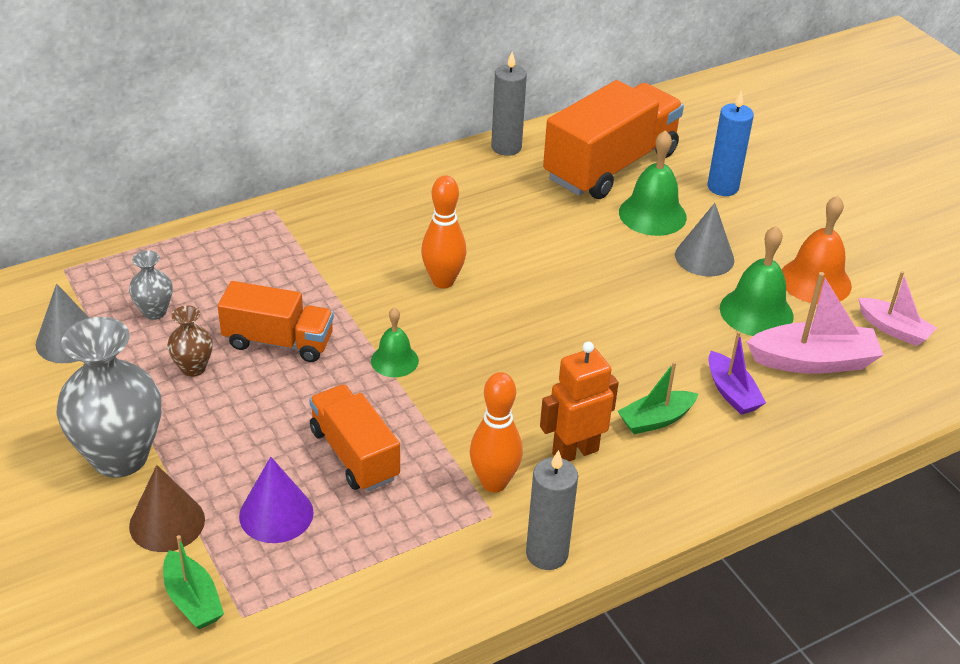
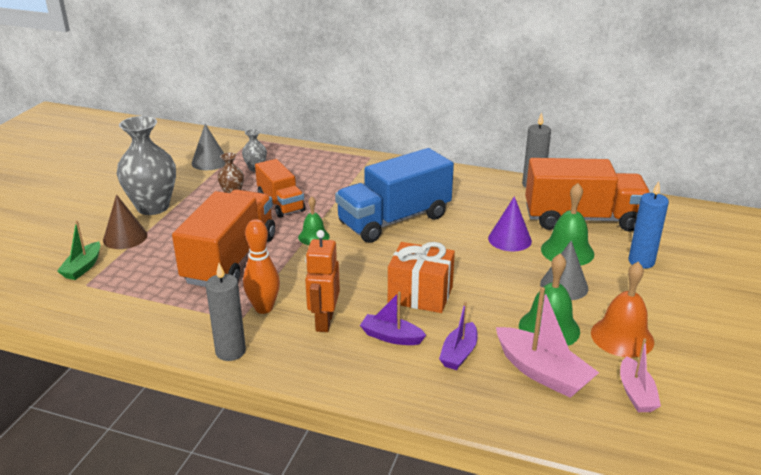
camera: 50 degrees right, 10 degrees down
purple cone [239,457,314,543] -> purple cone moved to [488,196,532,251]
orange truck [309,384,400,491] -> orange truck [172,189,275,287], size x1.67
orange bowling pin [421,175,467,289] -> blue truck [335,148,454,243]
orange robot [540,342,619,462] -> orange robot turned 105 degrees counterclockwise [305,230,340,332]
green boat [618,362,698,434] -> purple boat [360,292,426,345]
none -> orange gift [388,242,455,313]

